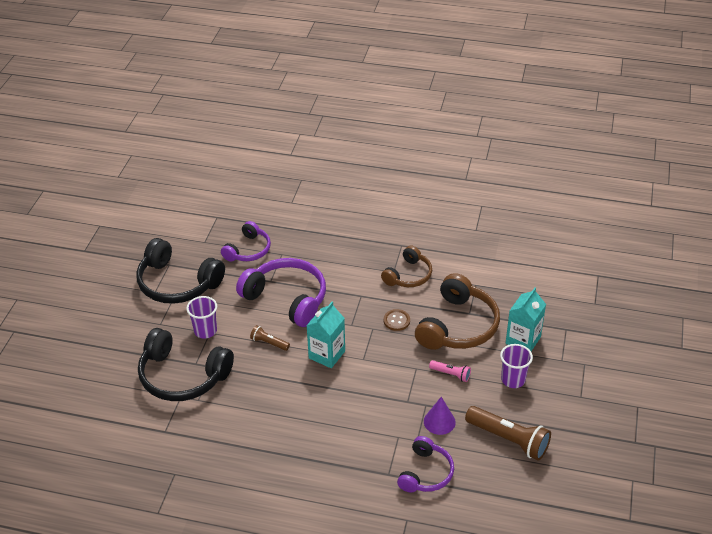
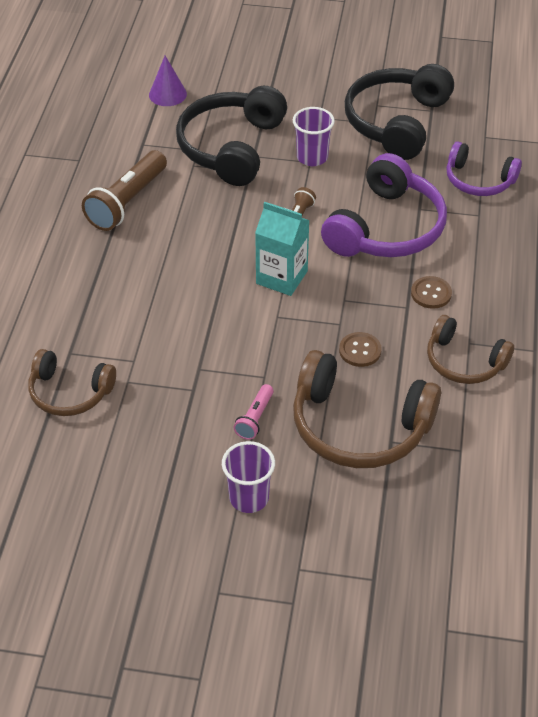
camera: 85 degrees right, 5 degrees up
purple headphones [397,436,454,492] -> brown headphones [28,349,116,416]
purple cone [424,397,456,435] -> purple cone moved to [149,56,187,106]
brown flashlight [465,406,551,460] -> brown flashlight moved to [82,150,167,231]
turquoise carton [506,288,546,351] -> none
none -> brown button [411,276,452,309]

